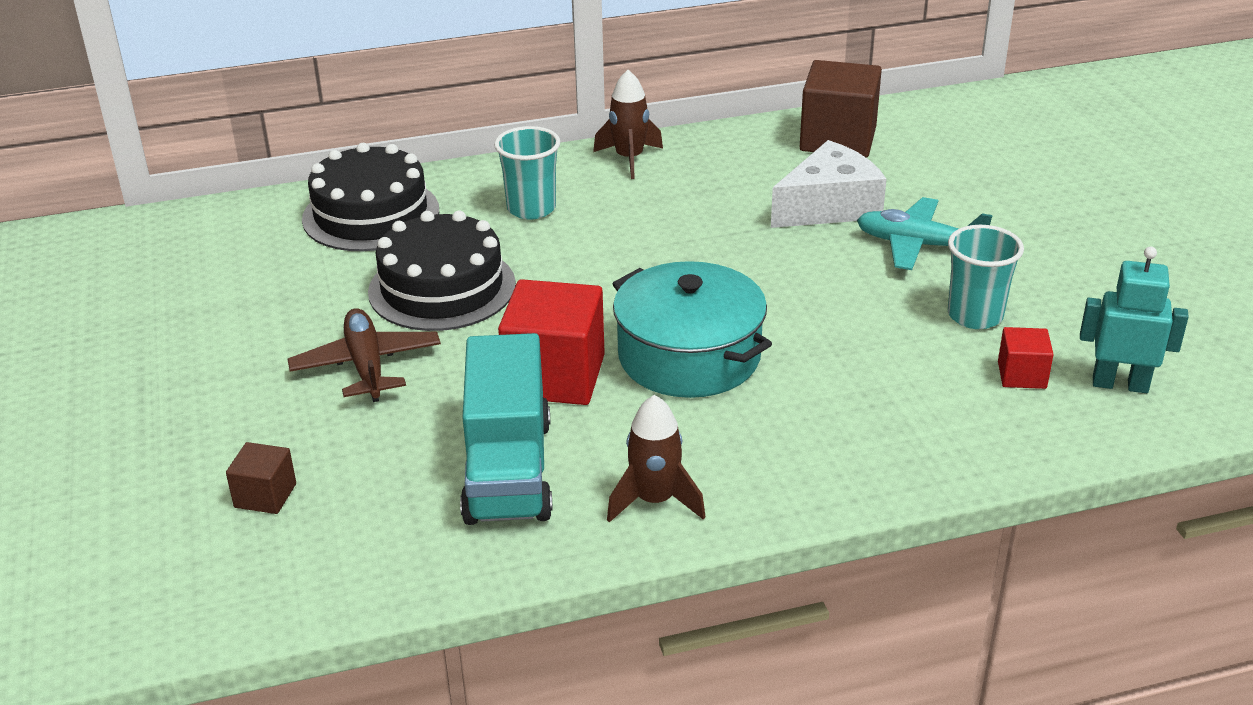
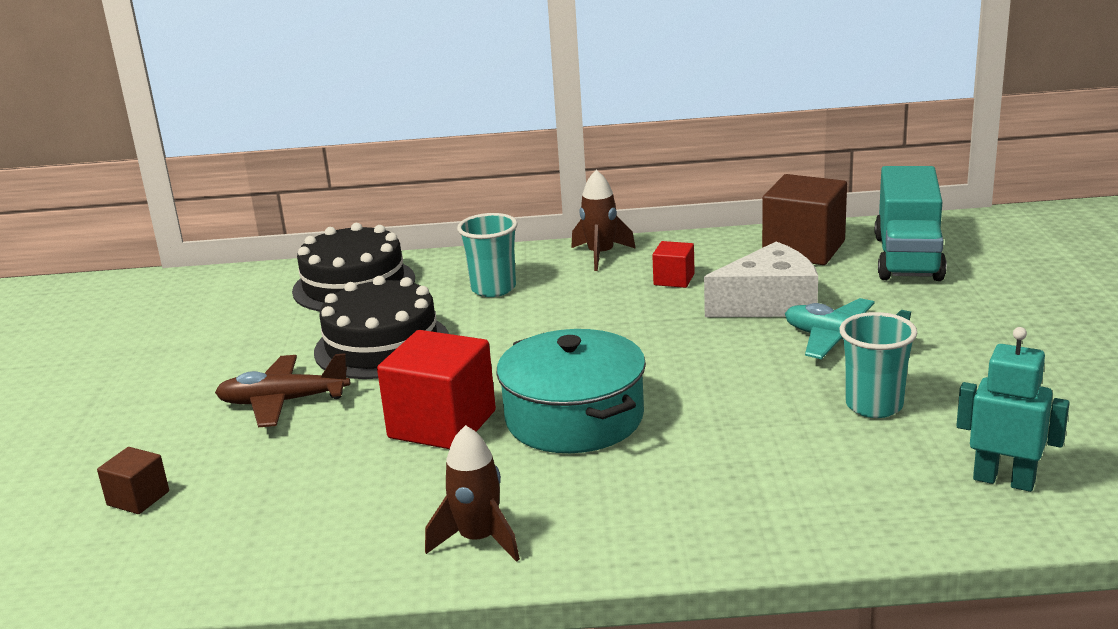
camera: 15 degrees right, 10 degrees down
brown plane [287,308,441,402] -> brown plane turned 90 degrees counterclockwise [215,353,350,427]
turquoise truck [460,333,553,525] -> turquoise truck moved to [875,166,947,281]
red cube [998,327,1054,389] -> red cube moved to [652,241,695,288]

